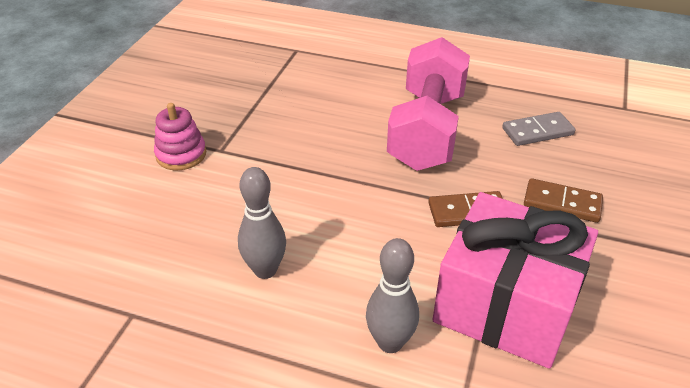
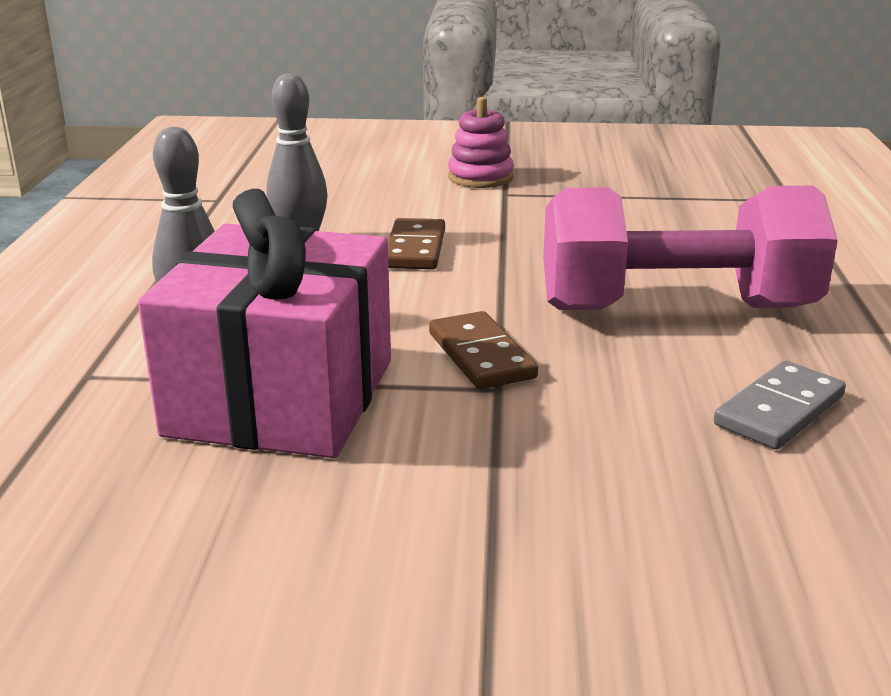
camera: 75 degrees right, 15 degrees down
grey domino [502,112,575,146] -> grey domino turned 75 degrees clockwise [714,361,846,449]
brown domino [524,178,603,223] -> brown domino moved to [388,218,445,270]

